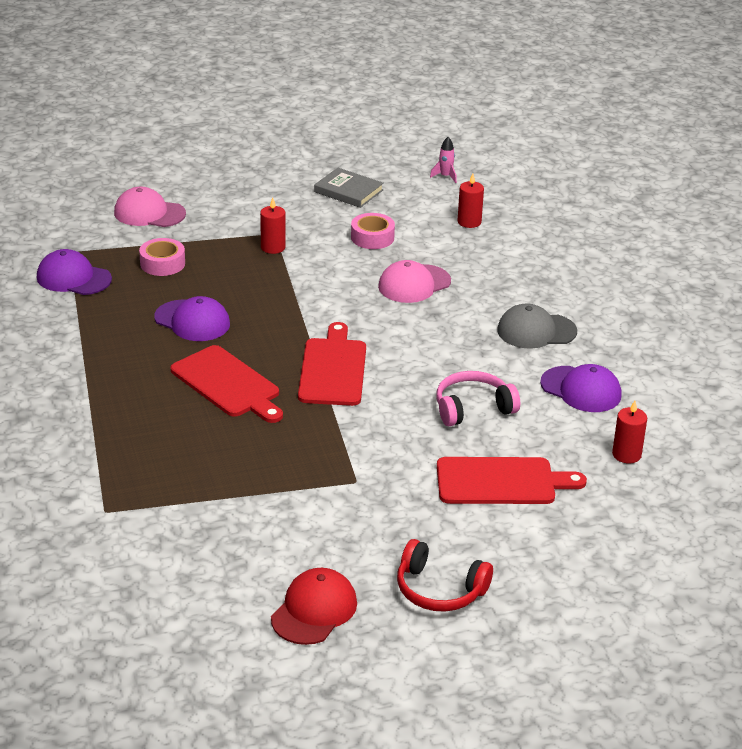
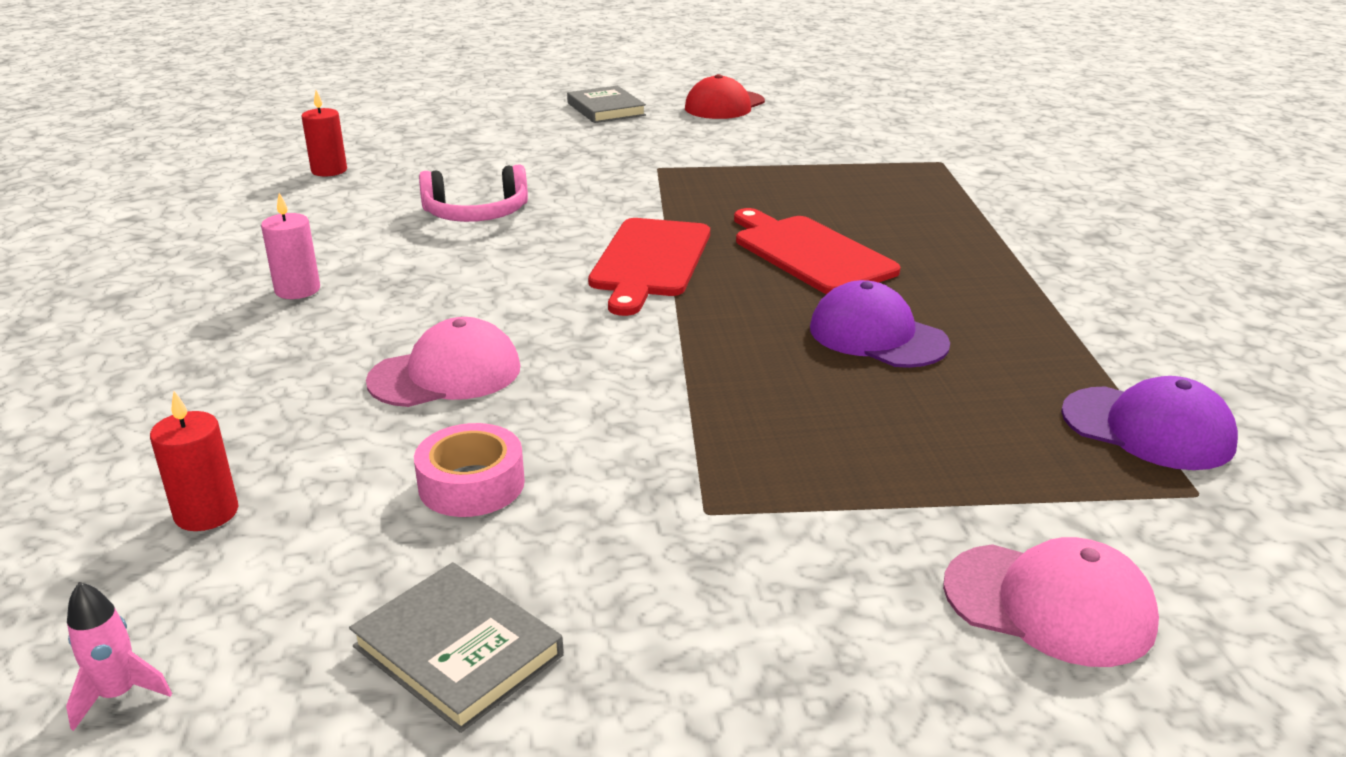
camera: 170 degrees left, 5 degrees down
pink tape [139,238,185,276] -> none
red candle [260,198,286,254] -> none
red headphones [397,539,493,612] -> grey book [567,86,646,123]
red cutting board [437,457,587,504] -> none
grey cap [497,303,577,349] -> pink candle [261,193,320,299]
purple cap [540,364,622,412] -> none

